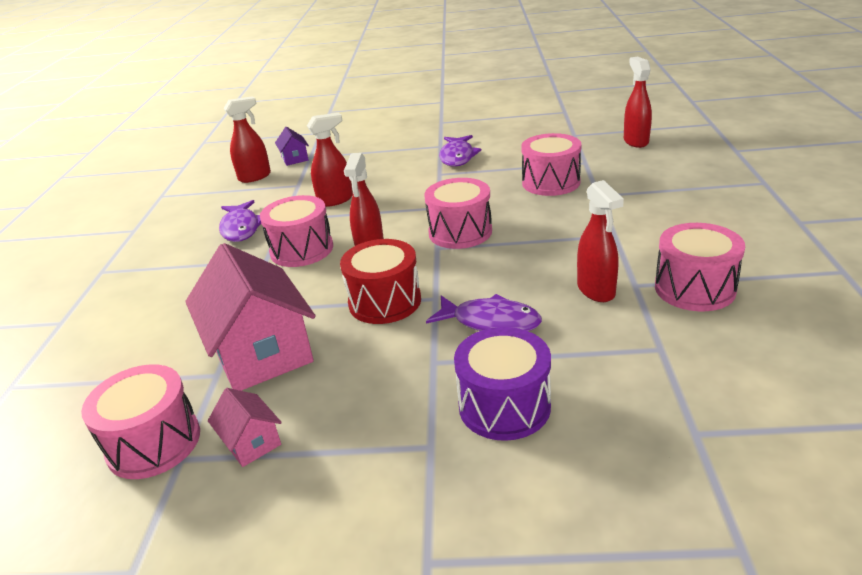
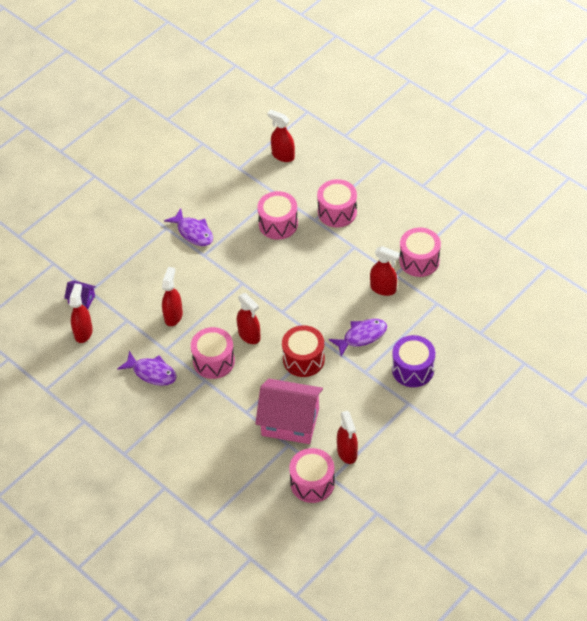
camera: 50 degrees left, 20 degrees up
pink house [208,388,282,467] -> red spray bottle [337,411,358,464]
pink drum [424,178,492,249] -> pink drum moved to [317,179,357,228]

